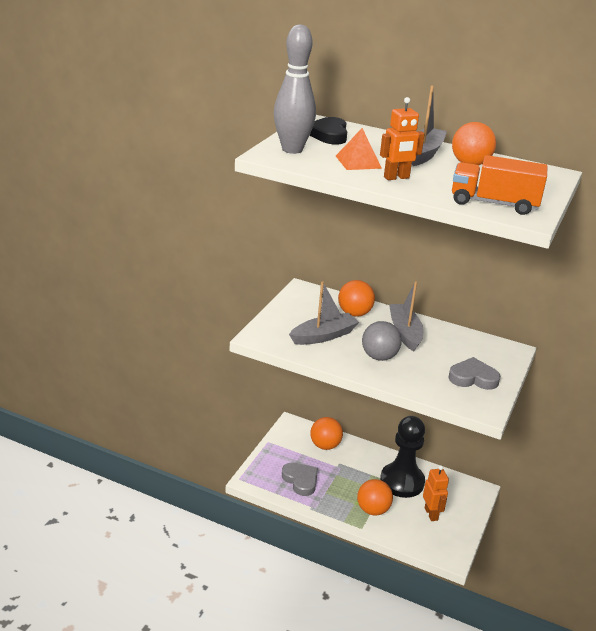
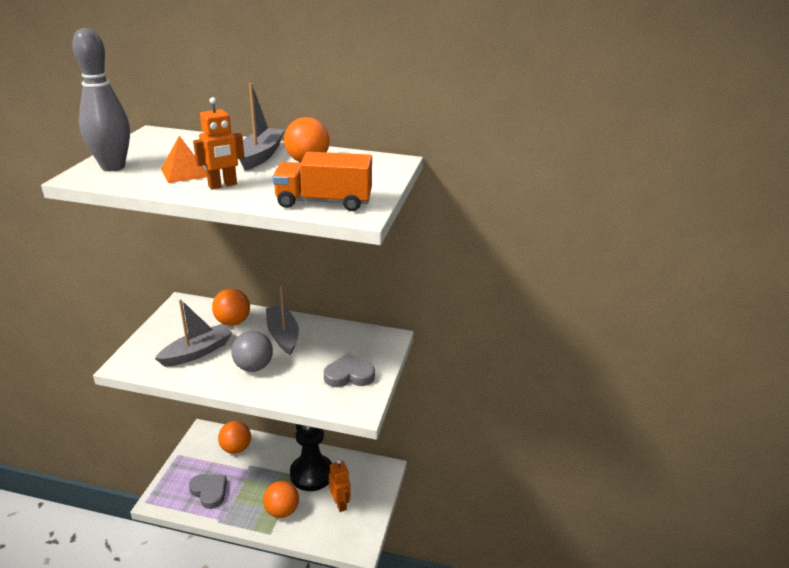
camera: 10 degrees left, 0 degrees up
black heart [309,117,348,144] -> none

